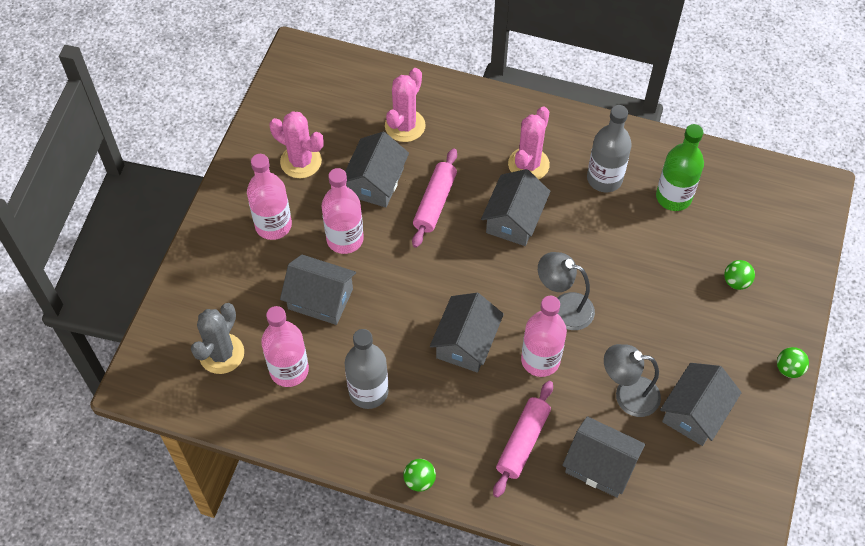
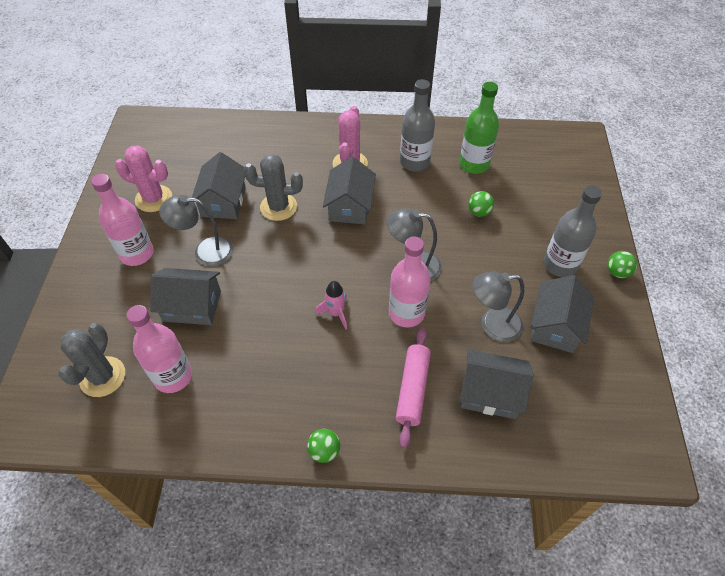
camera: 15 degrees left, 5 degrees down
pink bottle [322,168,364,254] -> grey lamp [159,195,233,266]
grey bottle [345,329,389,409] -> grey bottle moved to [543,185,602,277]
pink cactus [385,68,426,142] -> none
pink rolling pin [412,148,457,248] -> grey cactus [244,154,303,221]
grey house [430,293,504,373] -> pink rocket [315,281,347,329]
green ball [724,260,755,290] -> green ball moved to [468,191,494,217]

